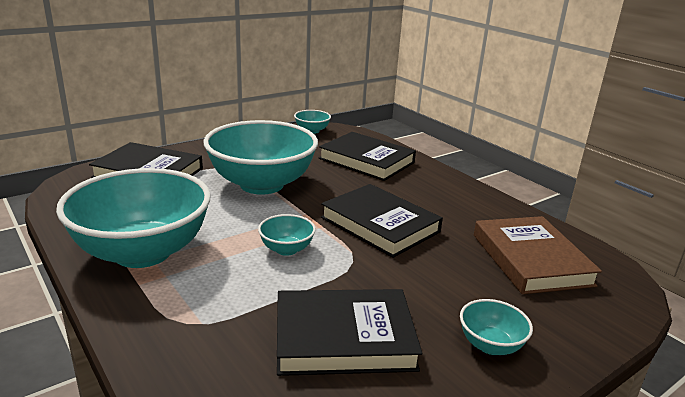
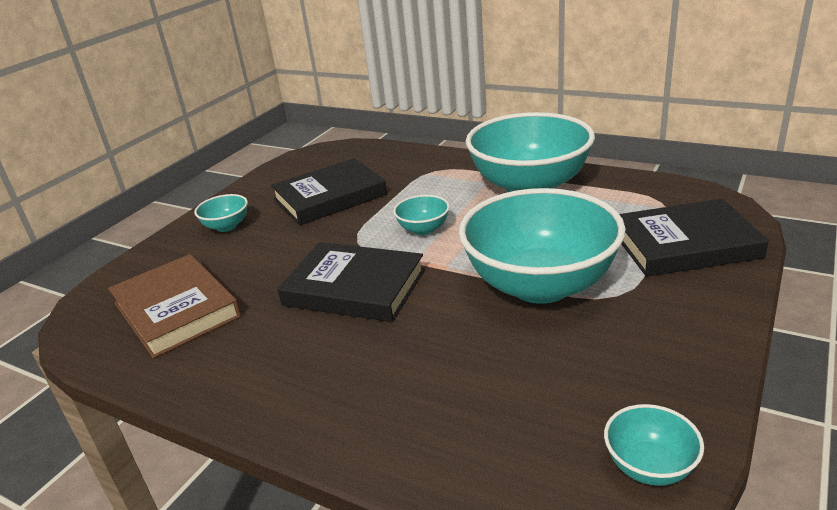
camera: 160 degrees right, 5 degrees up
black book [319,132,416,181] -> none

